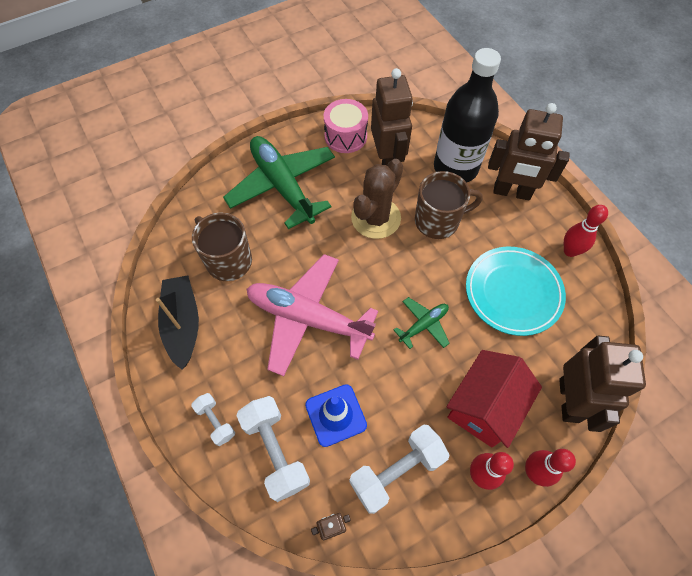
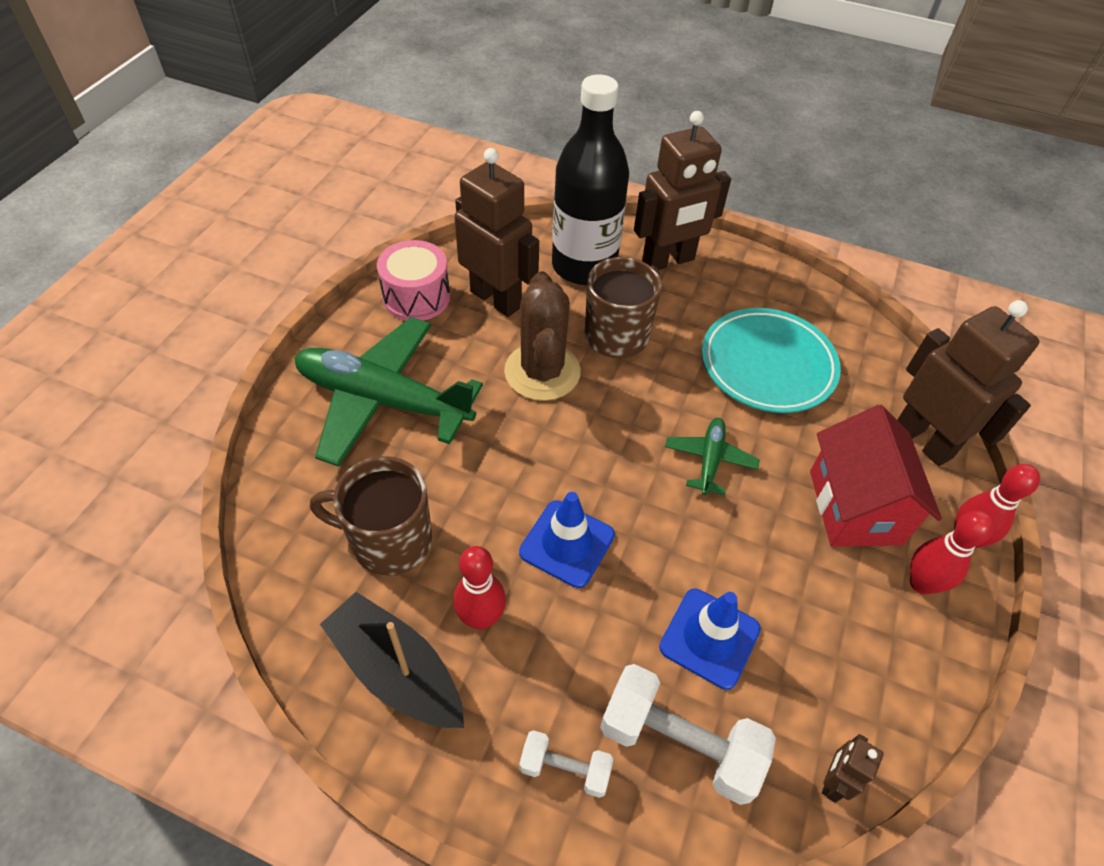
camera: 40 degrees left, 10 degrees down
pink plane [247,254,378,376] -> blue traffic cone [519,492,615,588]
white dumbbell [349,424,450,514] -> none
red bowling pin [564,205,608,257] -> red bowling pin moved to [453,546,506,630]

